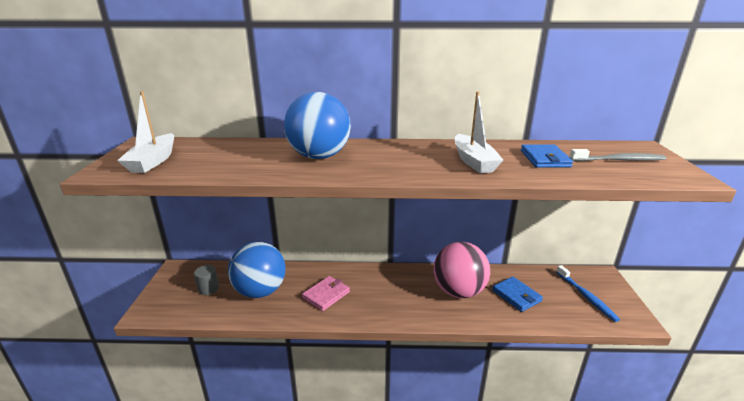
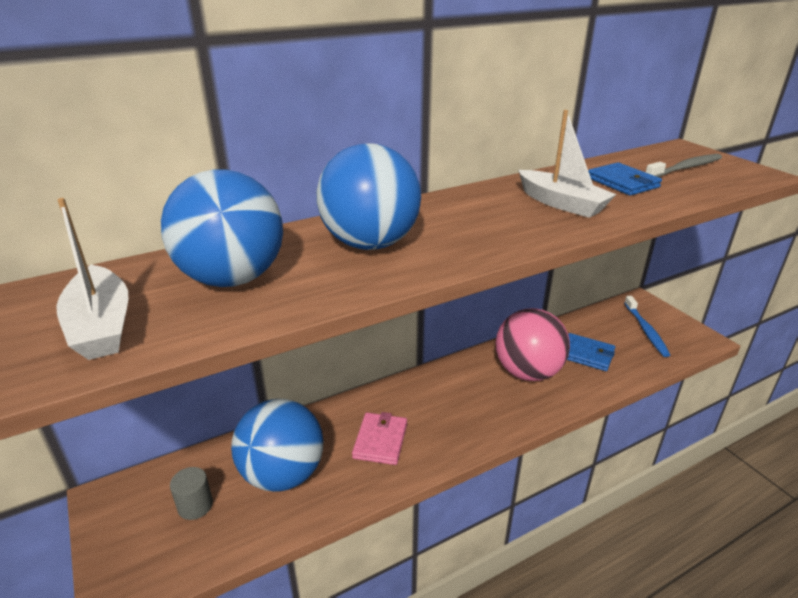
camera: 30 degrees left, 5 degrees up
blue toothbrush [556,265,620,322] -> blue toothbrush turned 45 degrees clockwise [624,296,670,357]
none -> blue ball [161,169,283,287]

